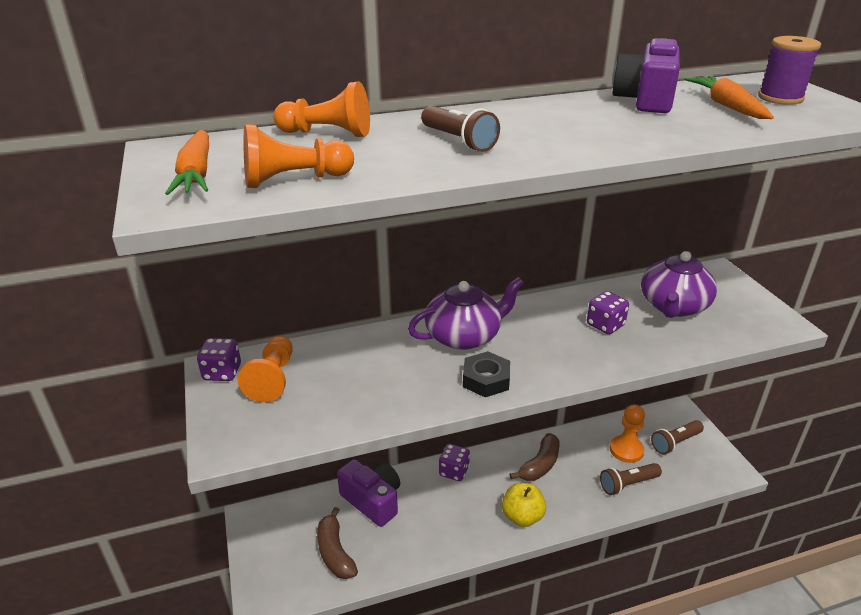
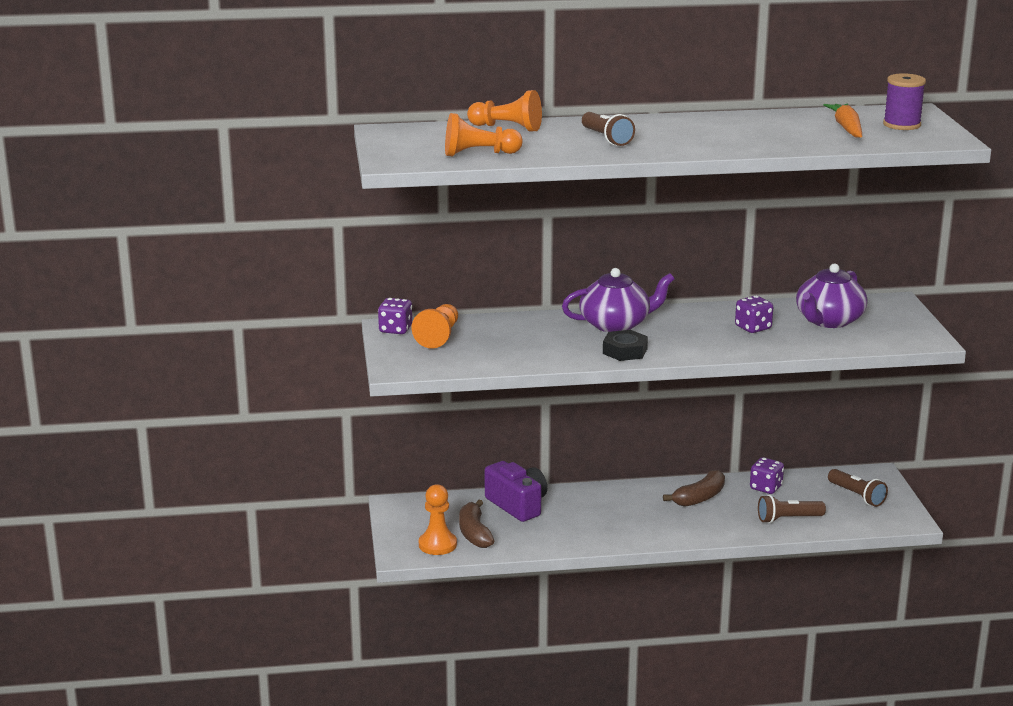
camera: 10 degrees right, 10 degrees down
orange carrot [165,130,209,195] -> none
purple dice [439,444,470,481] -> purple dice moved to [750,457,784,494]
yellow apple [502,483,546,527] -> none
orange pawn [610,404,645,463] -> orange pawn moved to [419,484,457,555]
purple camera [612,38,680,113] -> none
brown flashlight [651,420,704,455] -> brown flashlight turned 105 degrees counterclockwise [828,469,888,507]

